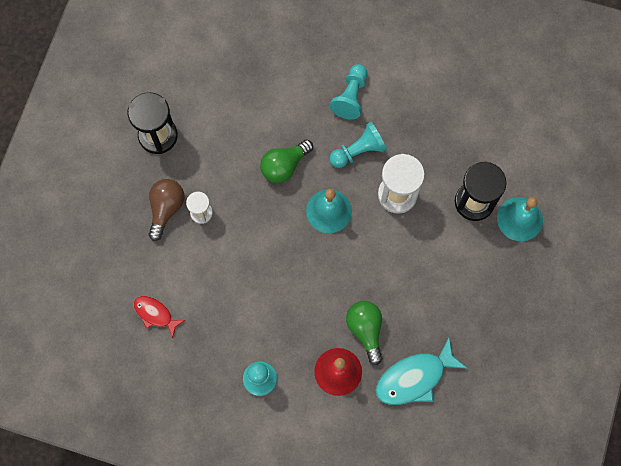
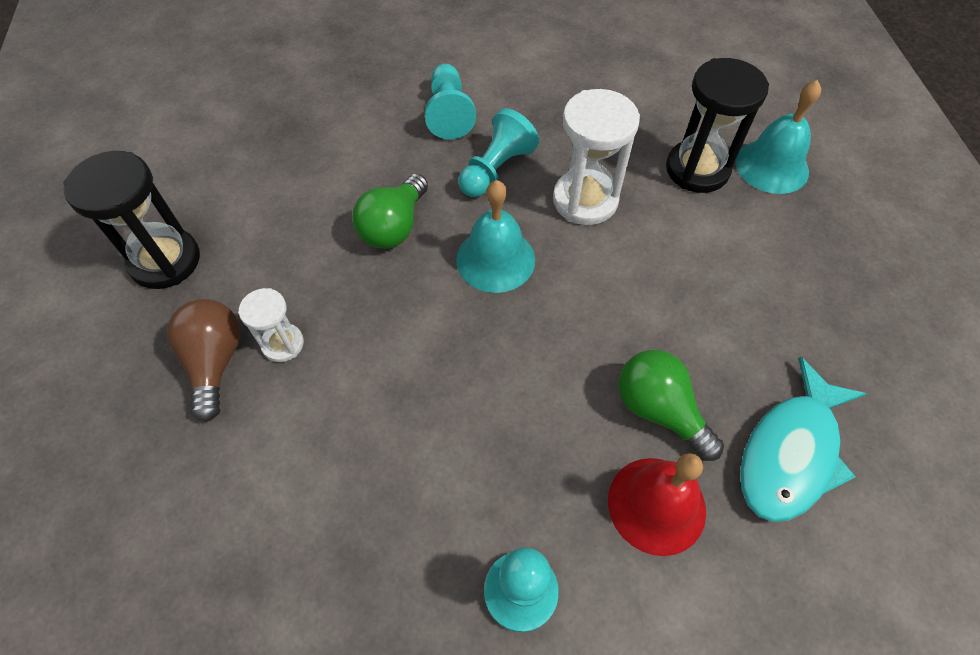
camera: 25 degrees left, 15 degrees down
red fish [134,296,185,338] -> none

